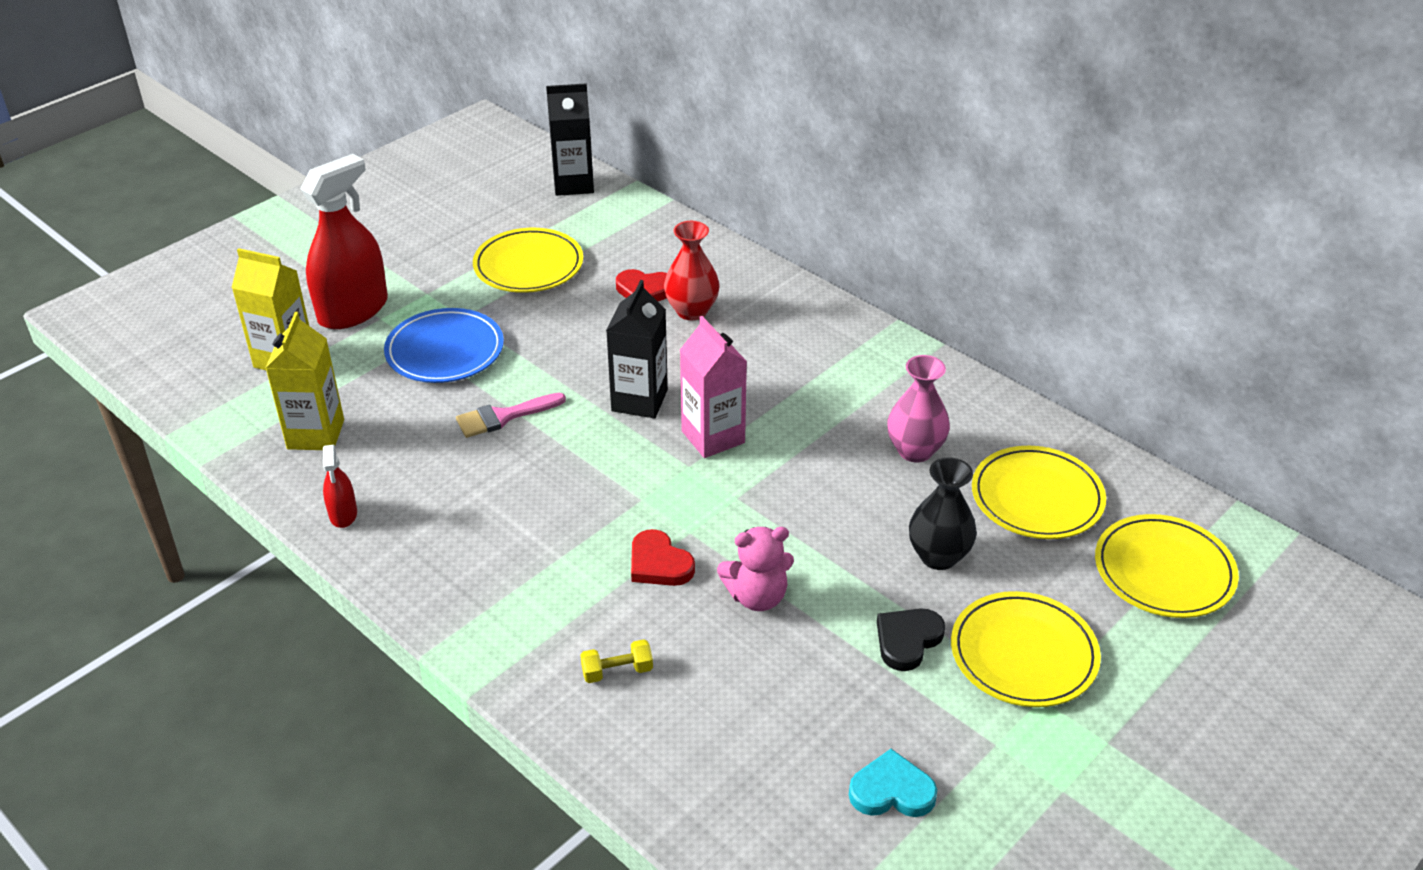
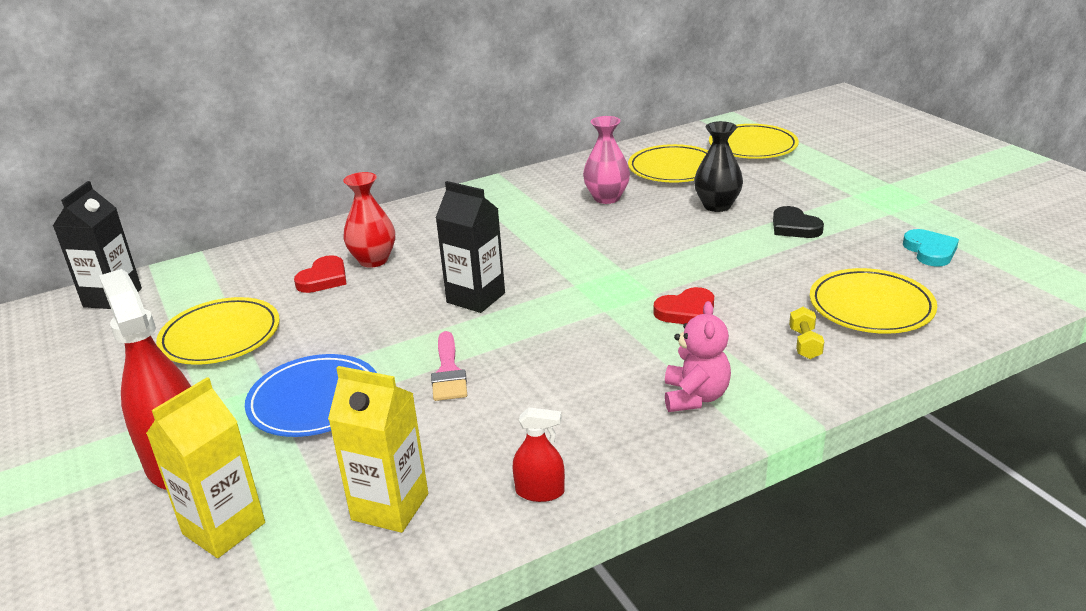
camera: 70 degrees left, 10 degrees down
pink carton [680,316,747,458] -> none
pink teddy bear [717,527,794,611] -> pink teddy bear moved to [665,301,731,412]
turquoise heart [849,749,937,817] -> turquoise heart turned 150 degrees clockwise [903,229,959,267]
yellow plate [951,591,1101,707] -> yellow plate moved to [810,268,937,334]

